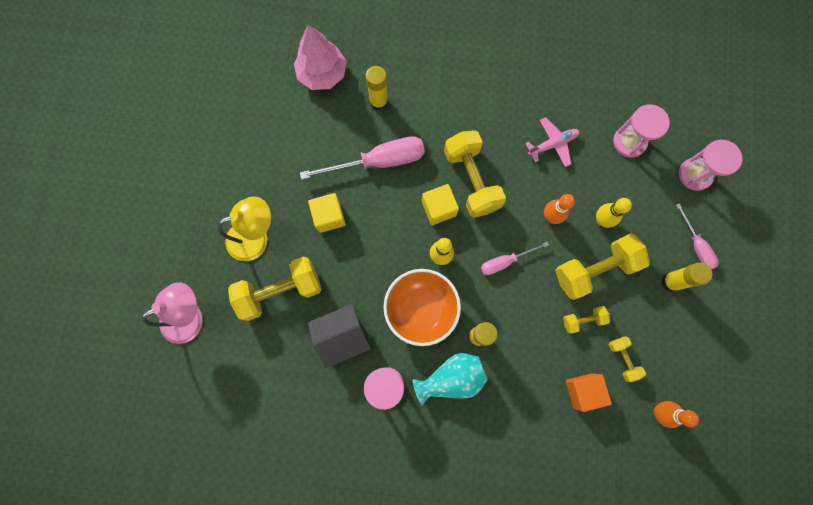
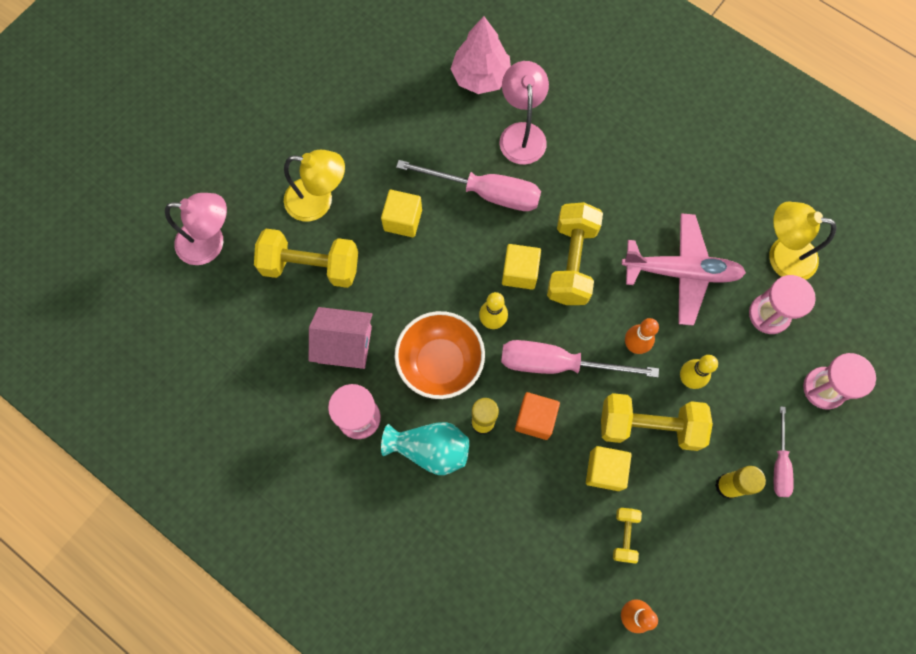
camera: 30 degrees right, 5 degrees down
grey house [308,304,371,368] -> pink house [309,307,373,369]
yellow glue stick [366,66,388,111] -> pink lamp [499,61,549,165]
pink screwdriver [481,242,549,275] -> pink screwdriver [501,340,659,378], size x1.78
pink plane [525,117,580,167] -> pink plane [621,213,746,326], size x1.75
yellow dumbbell [563,306,610,334] -> yellow cube [586,446,632,491]
orange cube [566,373,612,412] -> orange cube moved to [515,392,560,440]
none -> yellow lamp [769,202,836,280]

